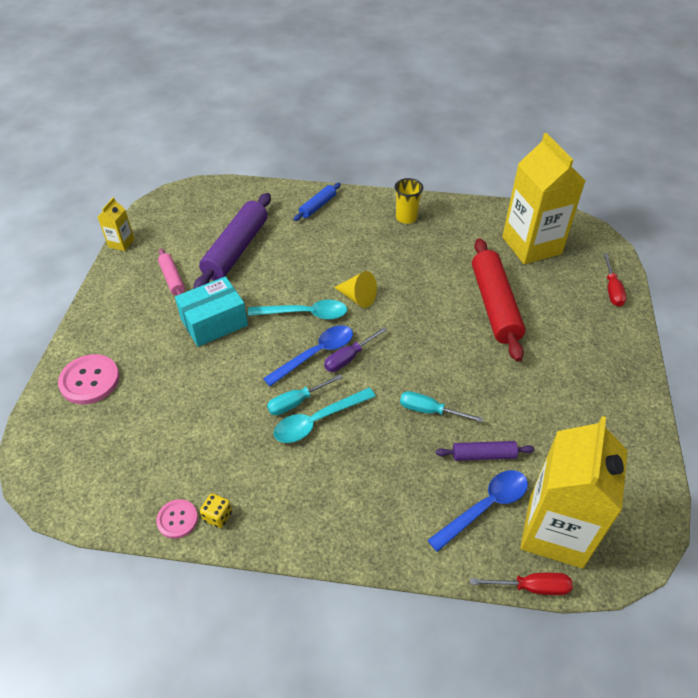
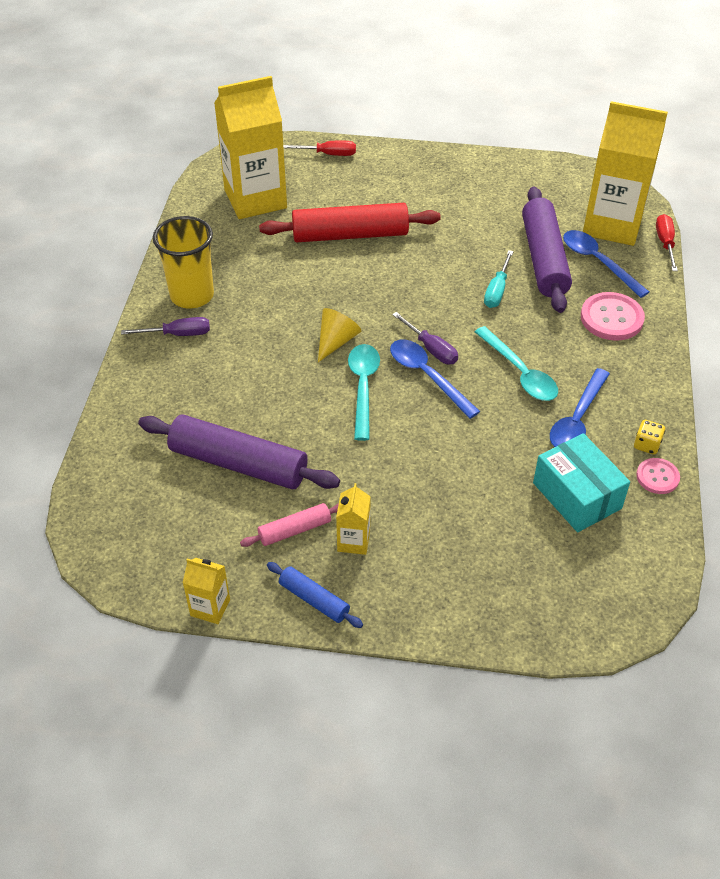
camera: 90 degrees left, 0 degrees up
pink button [58,354,120,404] -> pink button moved to [581,292,645,341]
turquoise box [175,276,248,347] -> turquoise box moved to [533,433,630,532]
turquoise screwdriver [267,374,343,415] -> none
blue rolling pin [294,183,341,221] -> blue rolling pin moved to [267,562,363,628]
yellow cup [394,178,423,224] -> yellow cup [153,216,214,308], size x1.57
purple rolling pin [436,441,535,461] -> purple rolling pin [522,186,572,313], size x2.00
none -> purple screwdriver [121,317,210,336]
none -> yellow carton [336,483,371,555]
none -> blue spoon [550,368,610,447]

